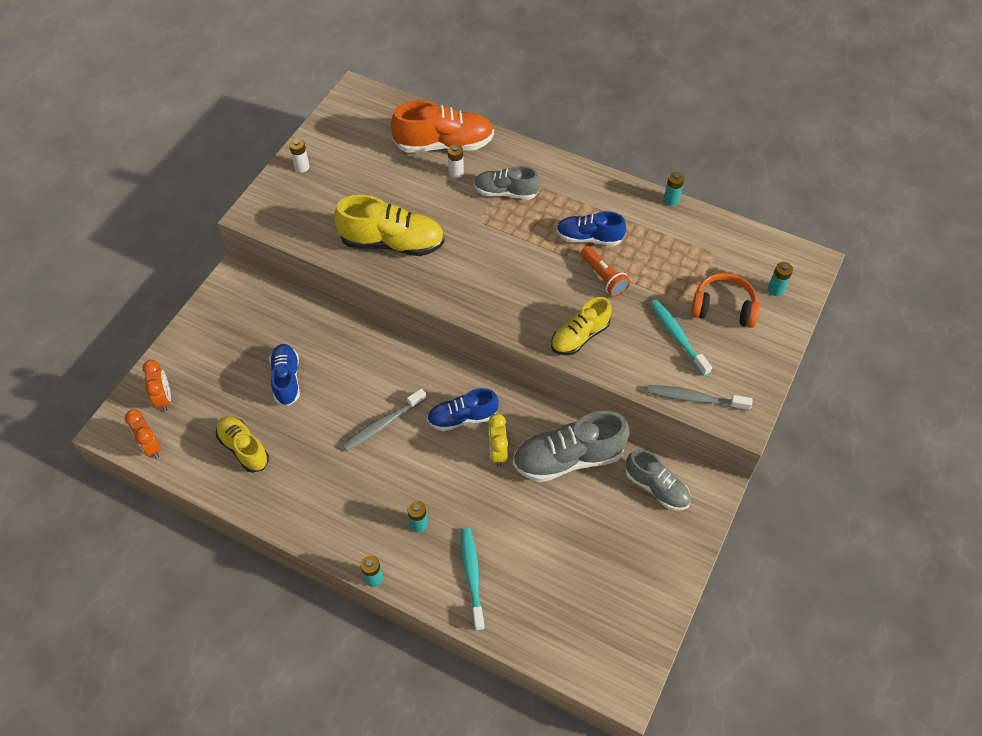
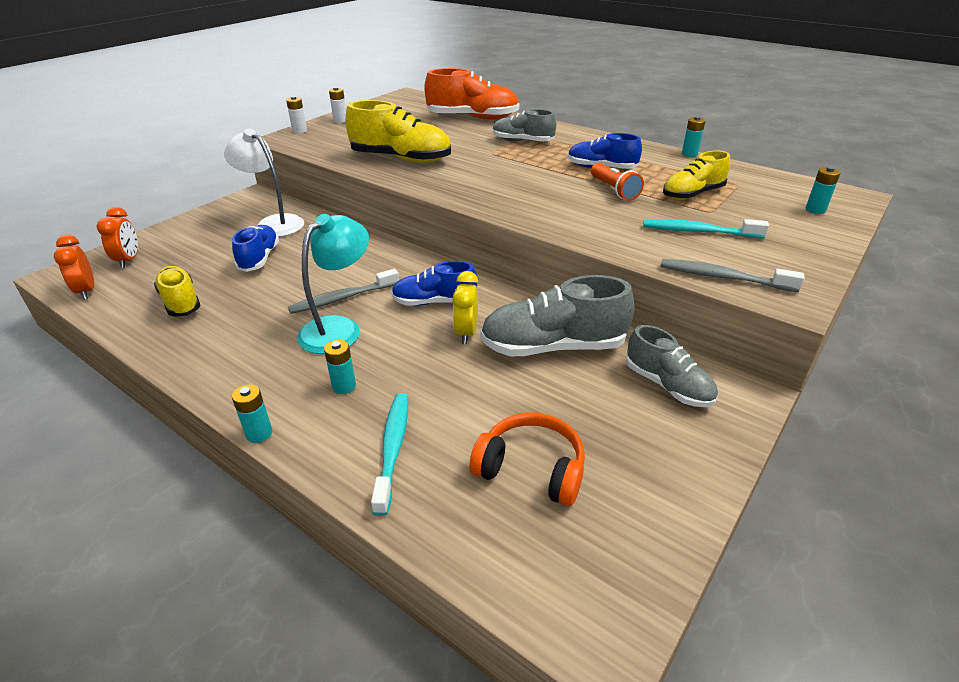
camera: 10 degrees right, 20 degrees down
white battery [448,144,464,178] -> white battery moved to [286,96,307,134]
yellow shoe [551,297,612,355] -> yellow shoe moved to [663,151,730,200]
turquoise toothbrush [650,300,712,376] -> turquoise toothbrush turned 60 degrees counterclockwise [643,219,769,238]
orange headphones [691,273,759,328] -> orange headphones moved to [470,413,585,506]
none -> white lamp [224,128,304,237]
none -> turquoise lamp [297,214,369,354]

